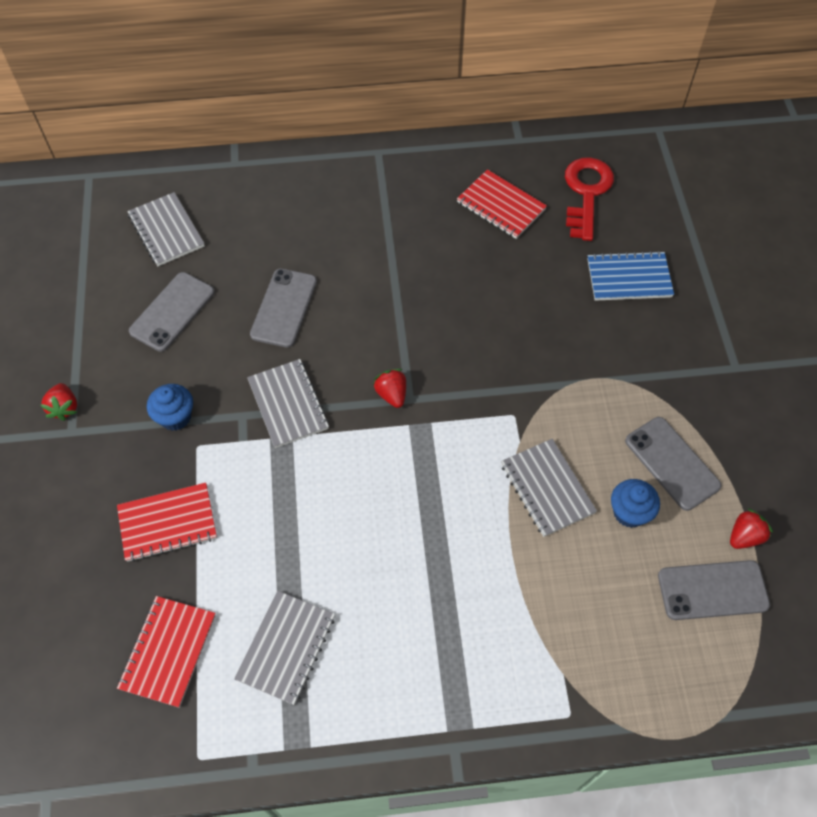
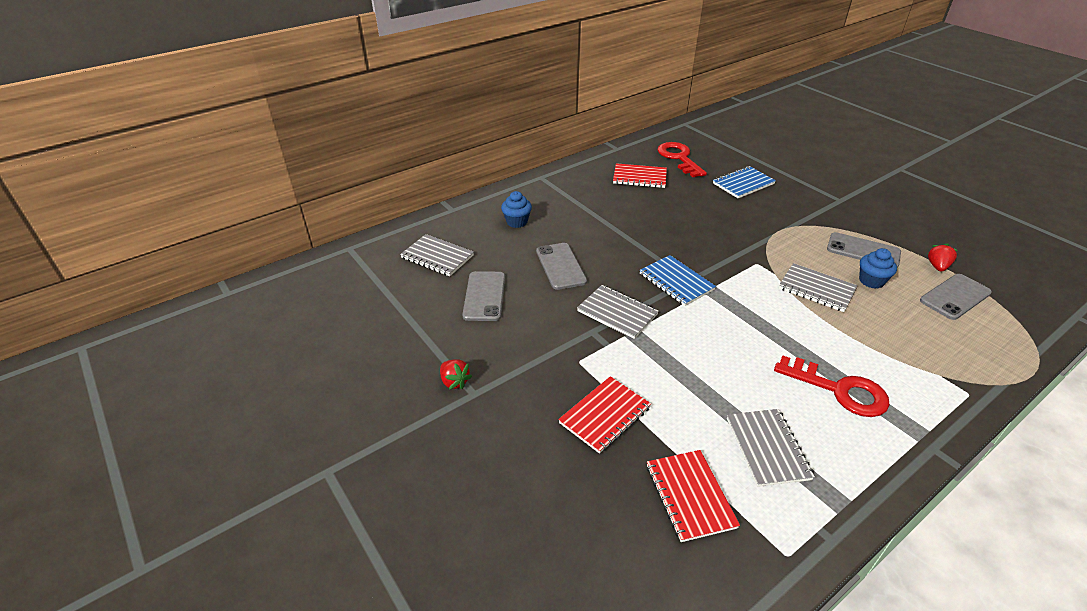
camera: 30 degrees left, 20 degrees down
blue cupcake [147,384,193,431] -> blue cupcake moved to [501,191,532,228]
red strawberry [373,369,406,408] -> blue notebook [640,255,716,306]
none -> red key [774,355,890,417]

